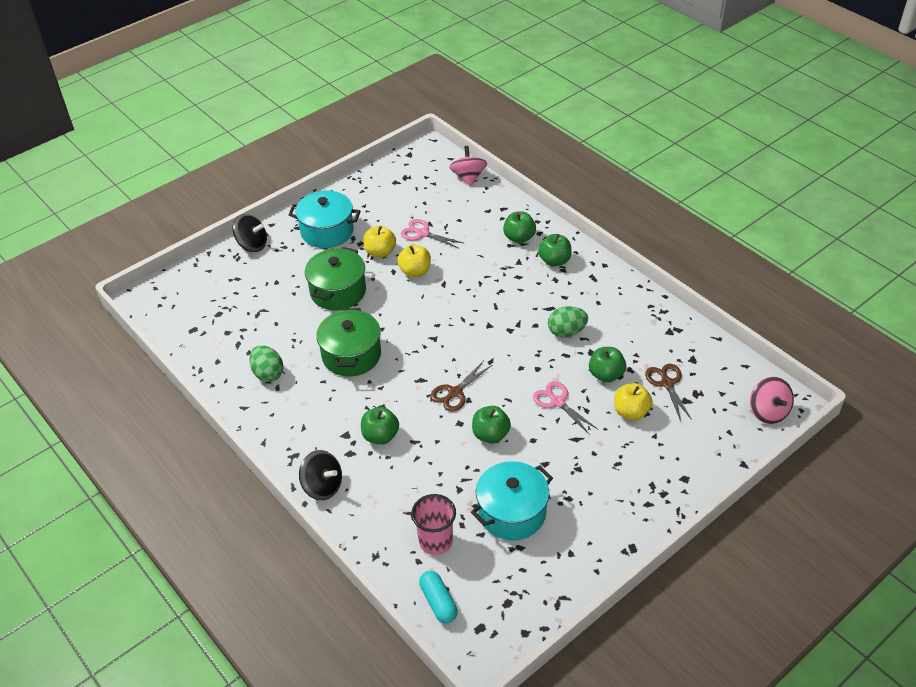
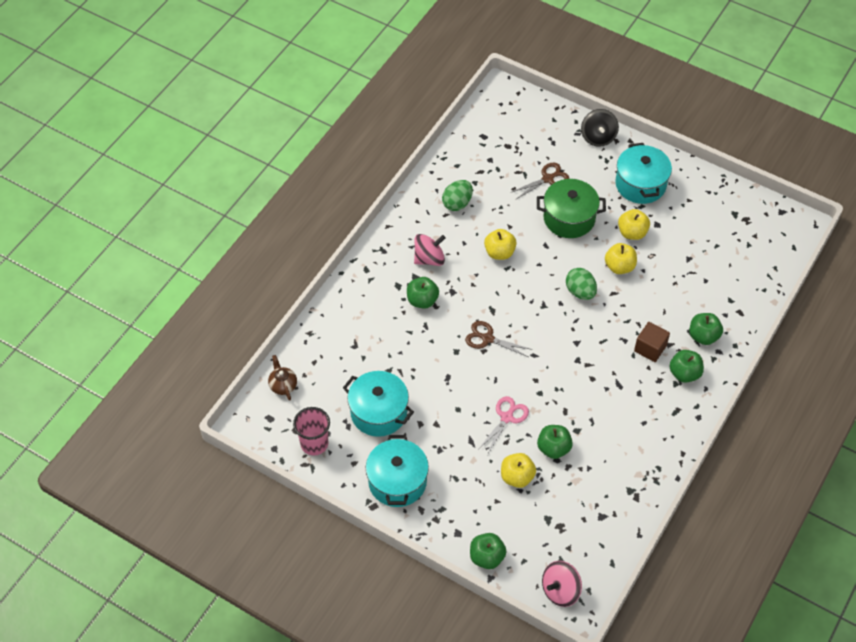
camera: 70 degrees right, 10 degrees up
black spinning top [299,450,342,500] -> none
green pot [316,308,381,377] -> yellow apple [484,229,517,260]
pink scissors [401,219,463,249] -> none
pink cup [411,494,456,555] -> pink cup moved to [293,407,330,456]
turquoise capsule [419,571,458,623] -> brown teapot [268,355,297,400]
pink spinning top [449,146,487,186] -> pink spinning top moved to [414,234,446,266]
green apple [472,406,511,443] -> green apple moved to [470,533,507,569]
green egg [548,306,588,338] -> green egg moved to [566,268,597,300]
brown scissors [645,364,692,421] -> brown scissors moved to [510,163,569,199]
none -> turquoise pot [366,435,429,507]
none -> brown cube [634,322,670,362]

